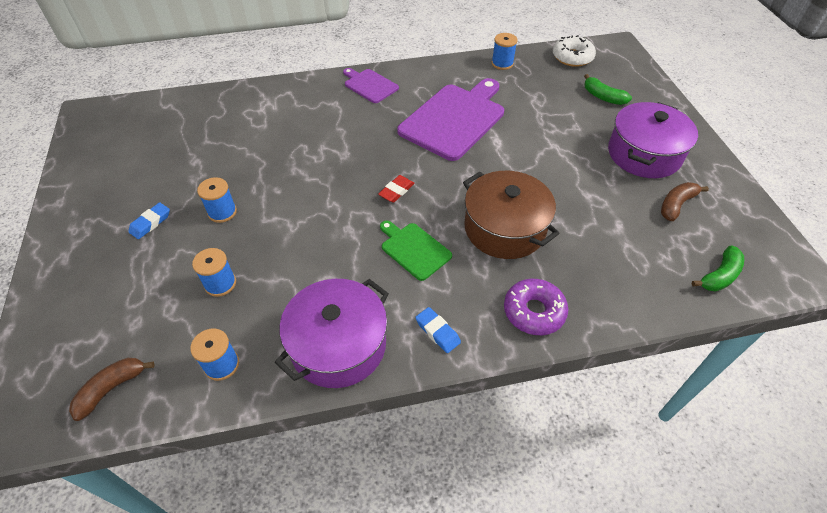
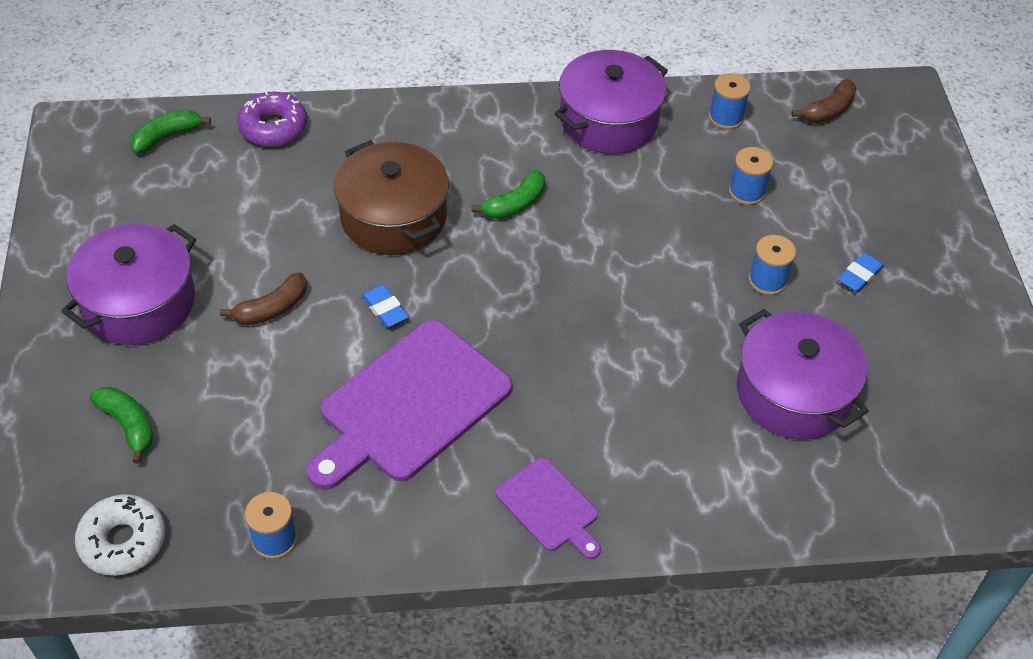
camera: 175 degrees left, 0 degrees up
red eraser [378,175,415,203] -> none
green cutting board [380,221,452,281] -> green banana [471,170,545,219]
blue eraser [415,307,461,353] -> blue eraser moved to [362,284,409,327]
purple donut [504,279,568,335] -> purple donut moved to [237,91,307,146]
brown banana [661,182,709,221] -> brown banana moved to [220,273,307,325]
none -> purple pot [737,309,869,439]

